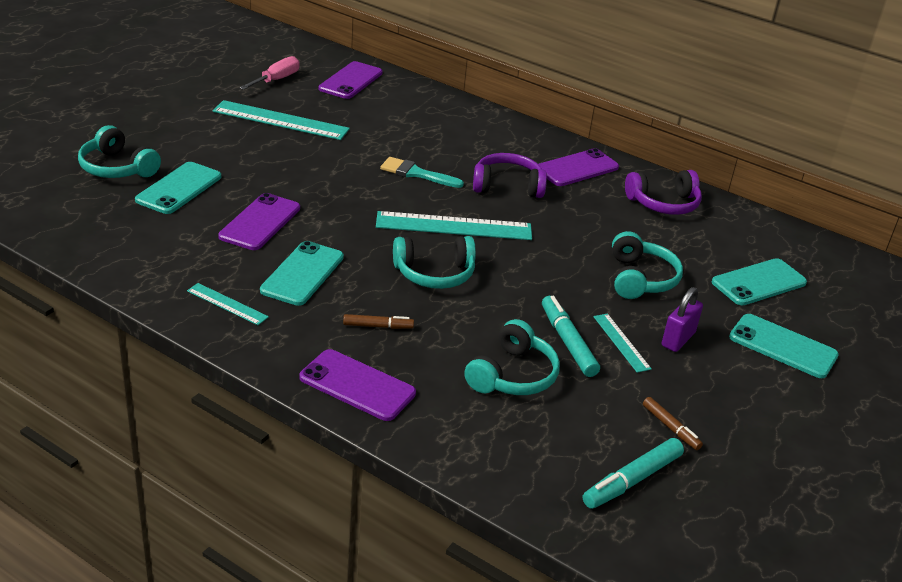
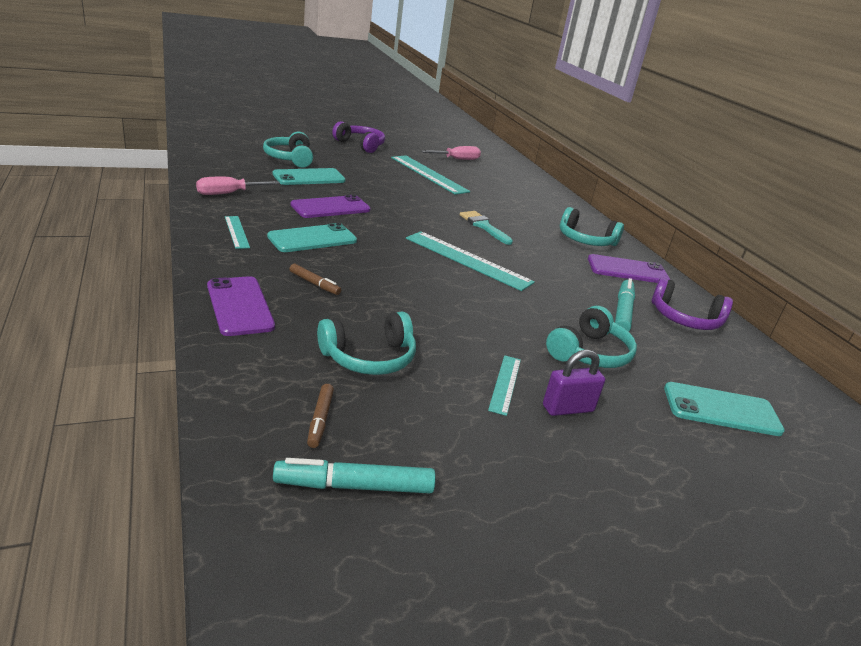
camera: 35 degrees right, 5 degrees down
purple phone [318,61,383,99] -> none
turquoise headphones [393,236,476,289] -> turquoise headphones moved to [560,207,624,246]
purple headphones [473,153,547,198] -> purple headphones moved to [332,121,385,153]
turquoise marker [542,296,600,377] -> turquoise marker moved to [615,278,635,331]
brown marker [643,397,703,450] -> brown marker moved to [307,384,334,448]
turquoise phone [729,314,839,378] -> none
none -> pink screwdriver [196,177,280,195]

